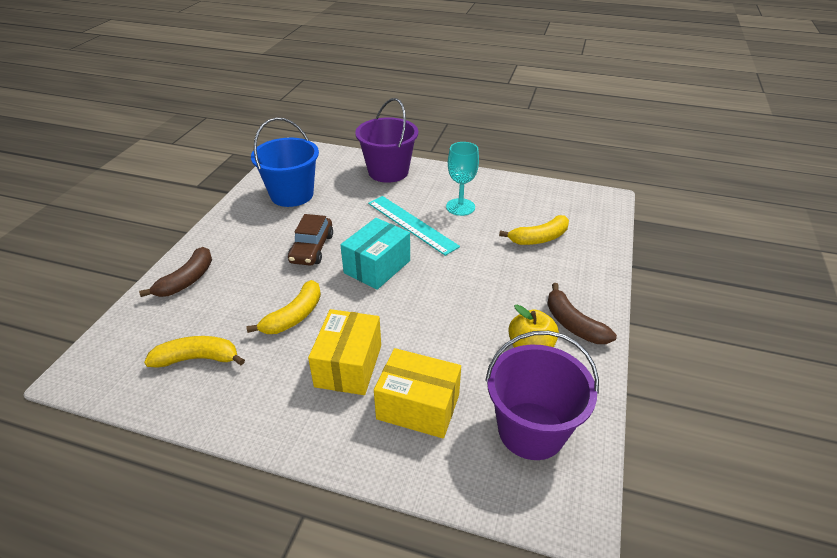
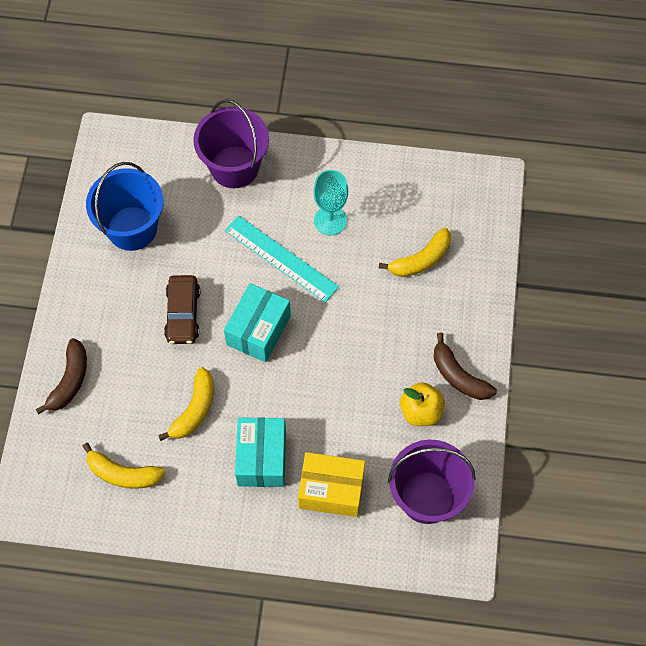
camera: 10 degrees left, 25 degrees up
yellow banana [144,336,245,368] -> yellow banana turned 150 degrees counterclockwise [82,443,165,489]
yellow box [308,309,381,395] -> turquoise box [235,417,286,487]

